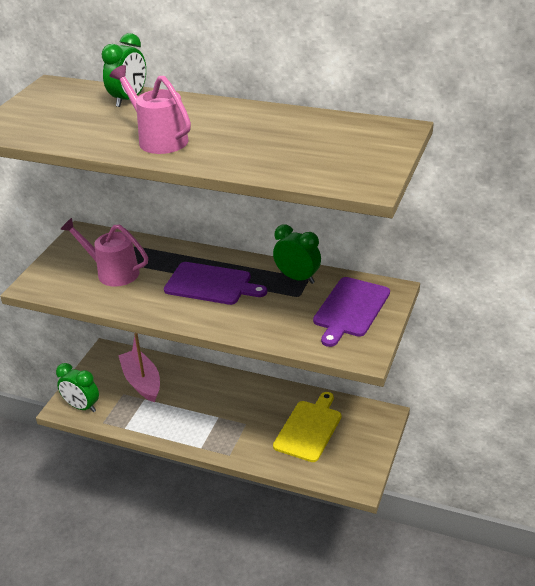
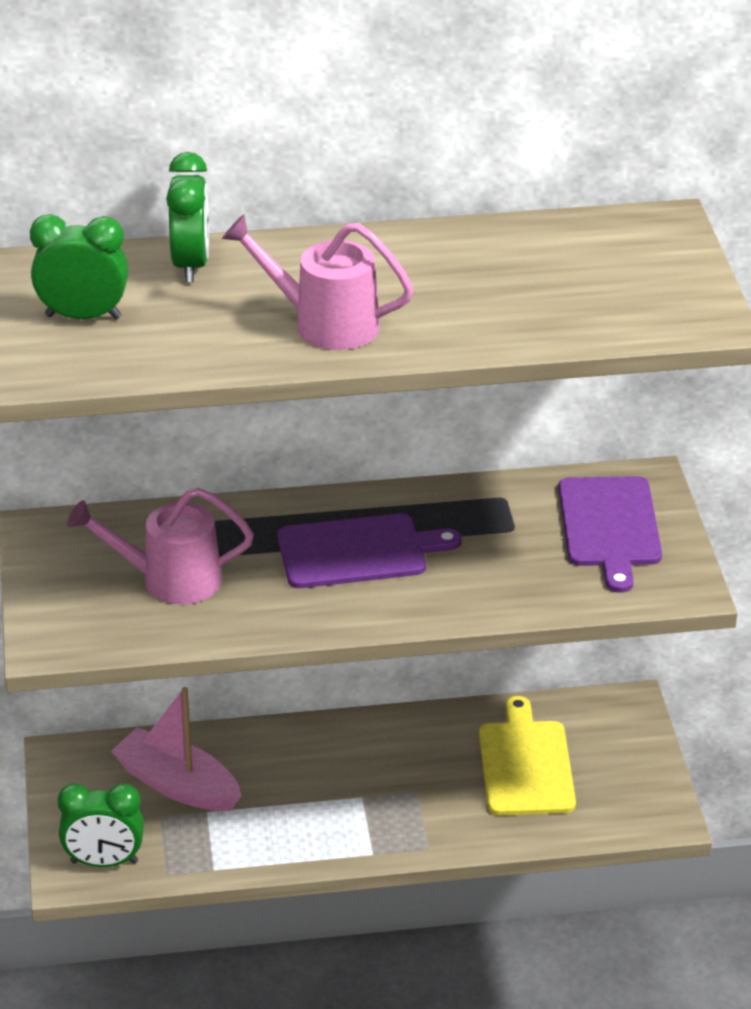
camera: 30 degrees left, 0 degrees up
green clock [273,224,321,284] -> green clock moved to [30,214,128,319]

